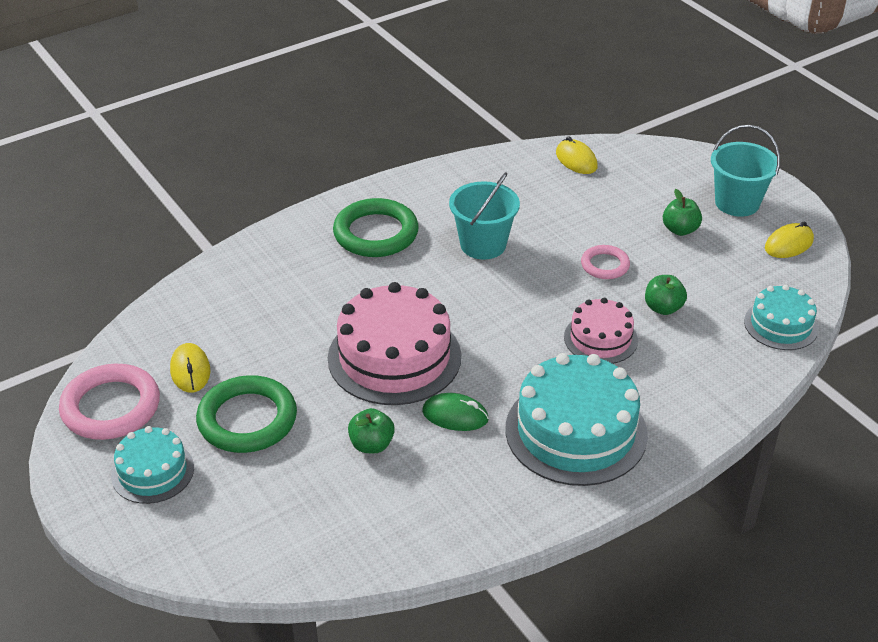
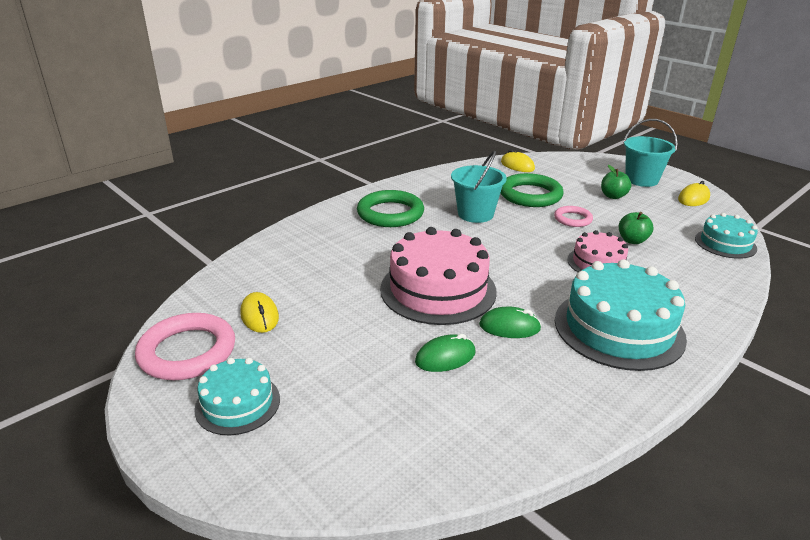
camera: 10 degrees left, 10 degrees down
green ring [196,375,297,453] -> green ring moved to [501,173,564,207]
green apple [348,408,395,453] -> green mouse [415,334,476,372]

